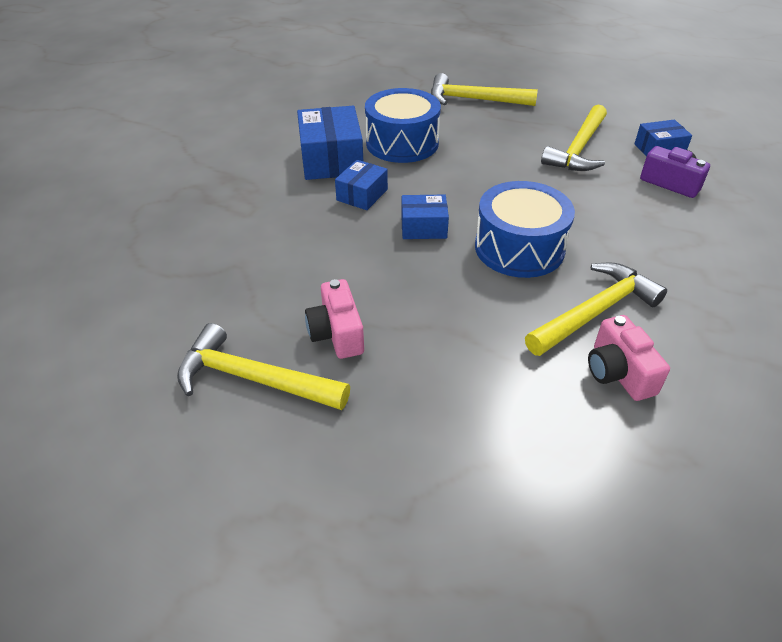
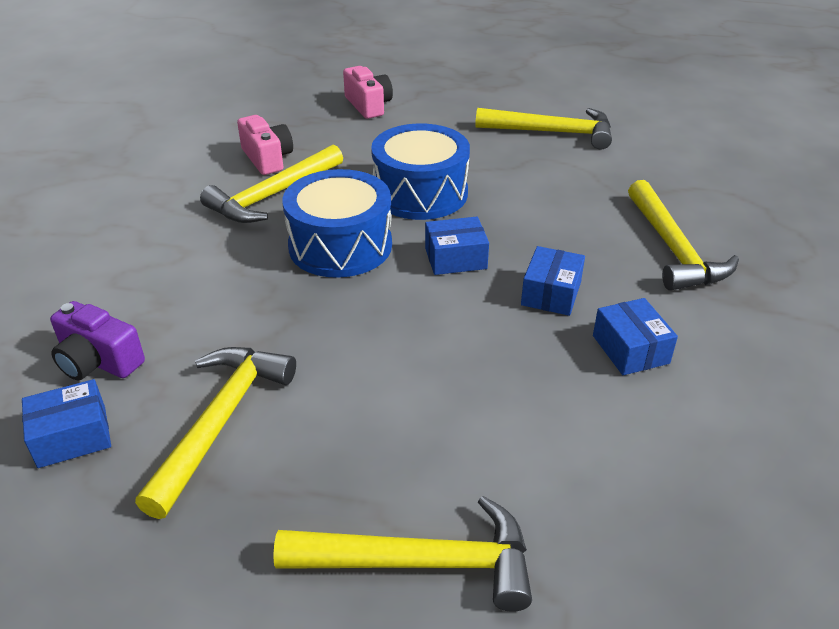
camera: 170 degrees right, 5 degrees down
blue box [297,106,363,180] -> blue box [593,298,678,375], size x0.58
pink camera [305,279,364,359] -> pink camera moved to [343,66,393,119]
blue drum [365,88,441,163] -> blue drum moved to [371,123,470,220]
none -> yellow hammer [628,180,739,291]

